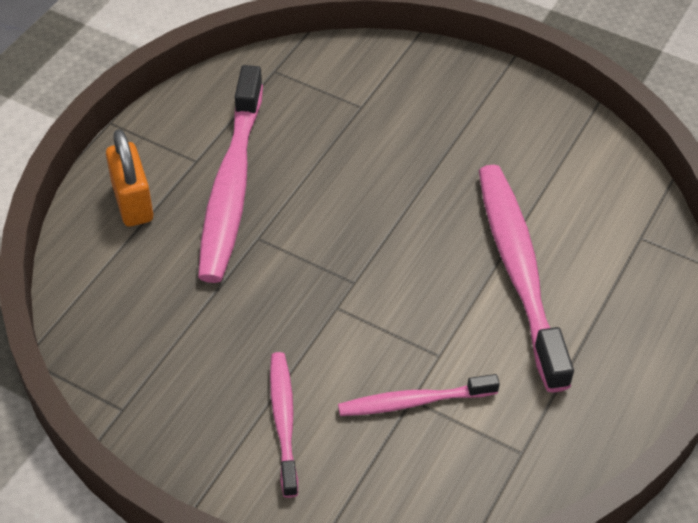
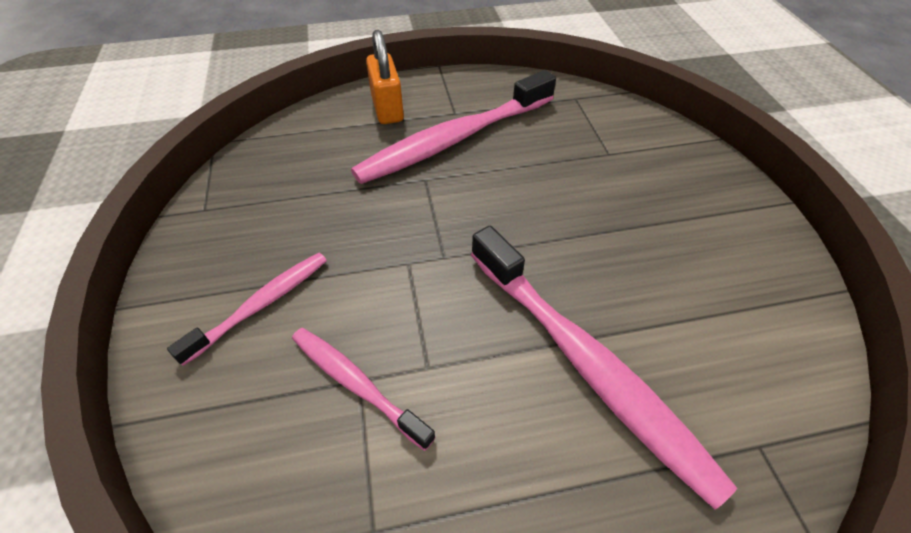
camera: 50 degrees right, 0 degrees up
orange padlock [106,129,153,227] -> orange padlock turned 45 degrees counterclockwise [366,30,404,124]
pink toothbrush [479,165,574,392] -> pink toothbrush turned 105 degrees clockwise [471,226,737,510]

